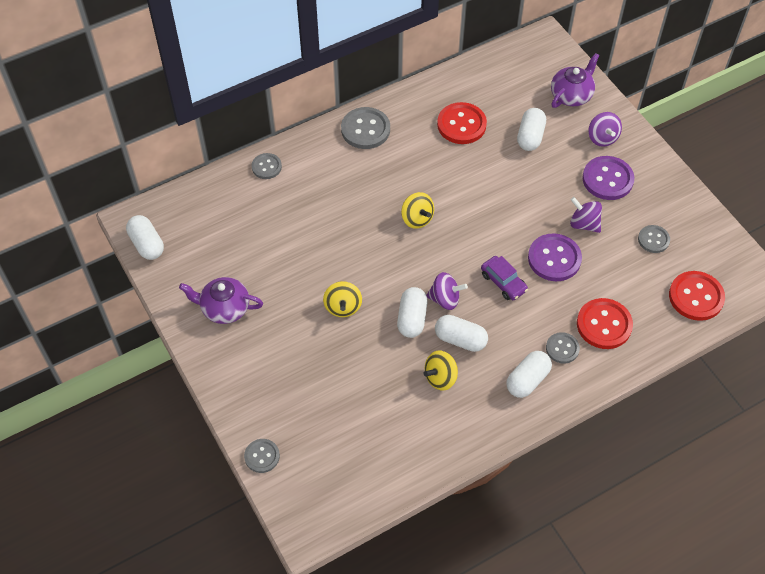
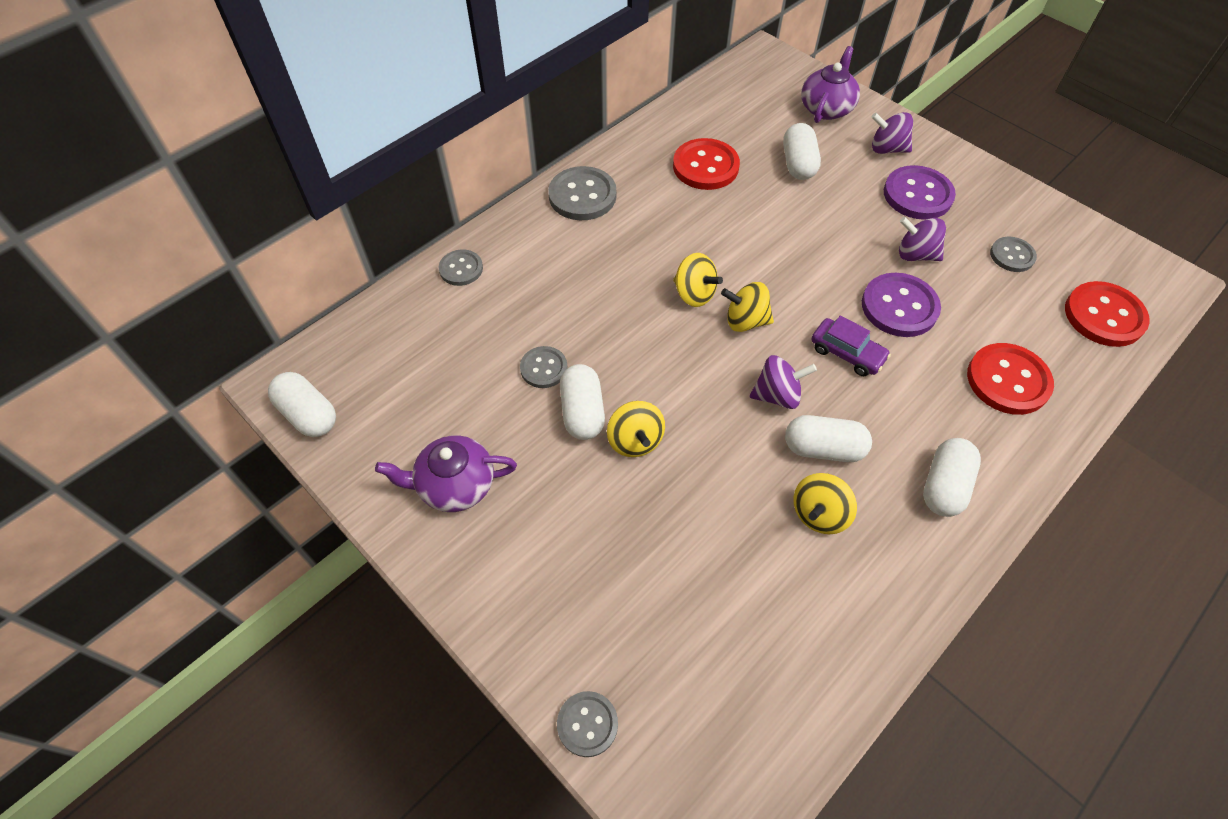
camera: 15 degrees left, 0 degrees up
white capsule [397,287,427,338] -> white capsule moved to [560,364,605,440]
grey button [546,332,580,364] -> grey button moved to [520,346,568,388]
purple spinning top [589,112,622,147] -> purple spinning top turned 135 degrees clockwise [871,112,913,154]
none -> yellow spinning top [721,282,774,332]

